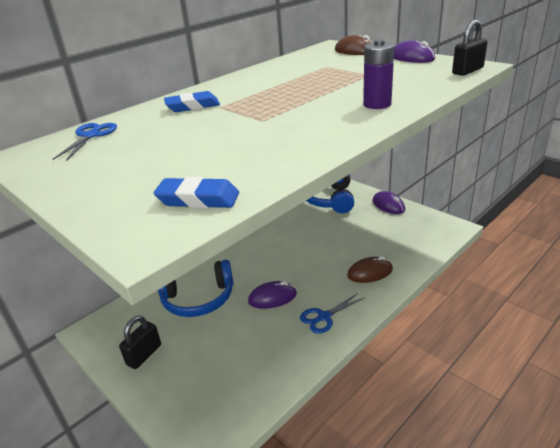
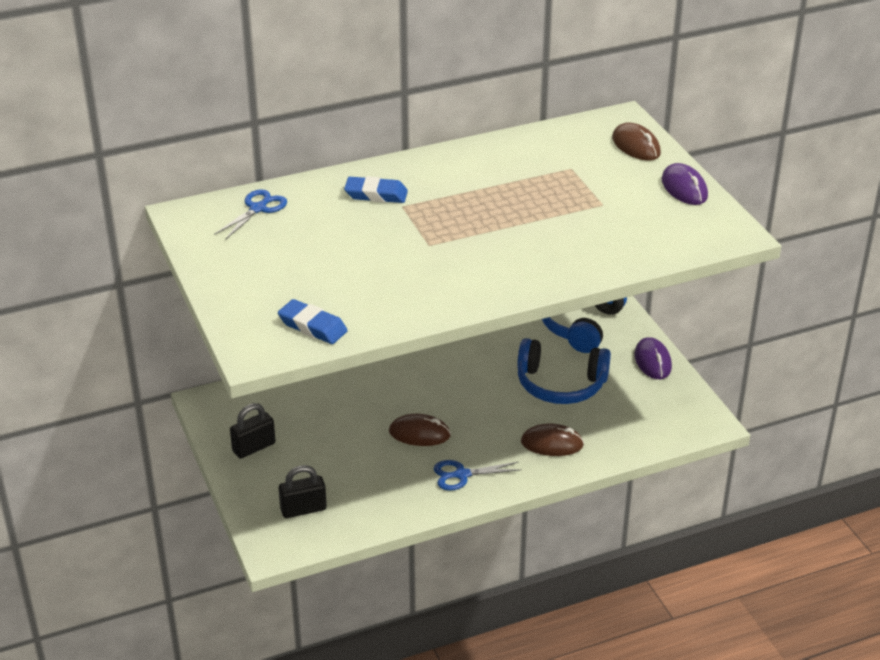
camera: 20 degrees right, 5 degrees up
blue headphones [158,260,234,317] -> blue headphones moved to [517,338,611,404]
purple mouse [248,281,297,309] -> brown mouse [389,414,451,446]
purple battery [363,39,394,109] -> none
black padlock [452,20,488,76] -> black padlock moved to [279,465,327,518]

